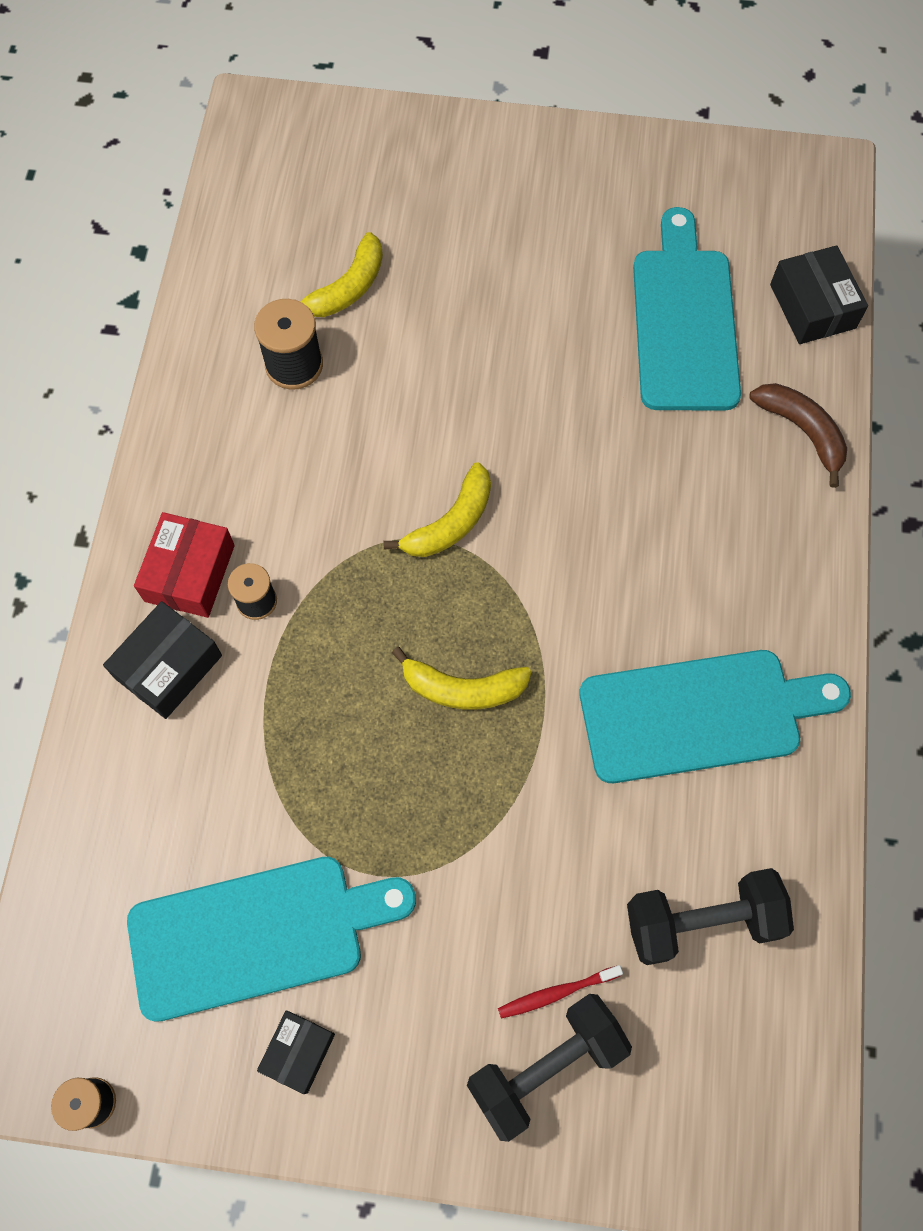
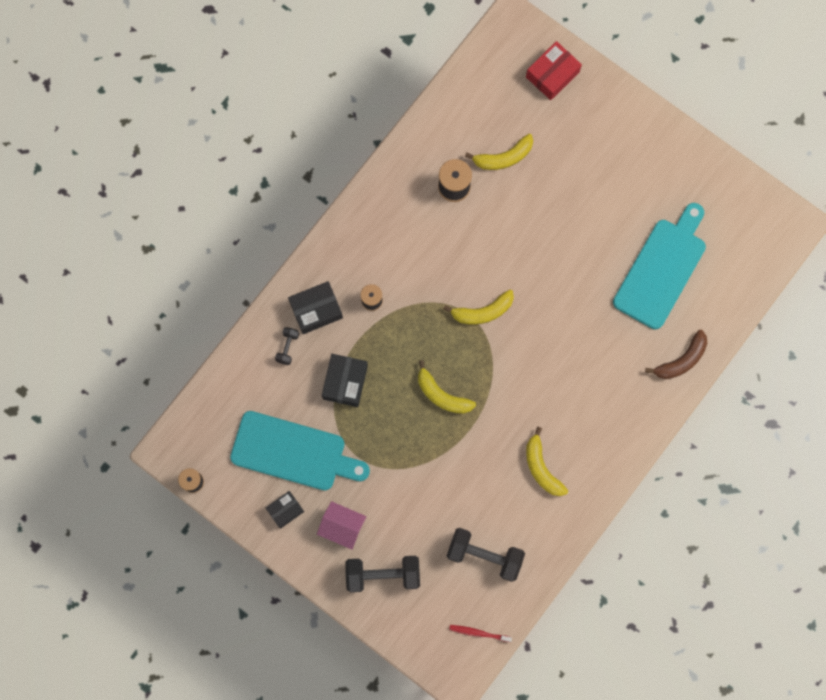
camera: 30 degrees right, 10 degrees up
red box [134,512,235,618] -> red box moved to [526,41,582,100]
red toothbrush [498,965,623,1019] -> red toothbrush moved to [449,625,512,642]
turquoise cutting board [579,650,851,783] -> yellow banana [526,427,568,496]
brown banana [749,383,847,488] -> brown banana turned 60 degrees clockwise [645,330,707,379]
black box [770,245,868,344] -> black box moved to [322,354,368,407]
none -> black dumbbell [275,327,299,365]
none -> pink house [317,501,367,550]

